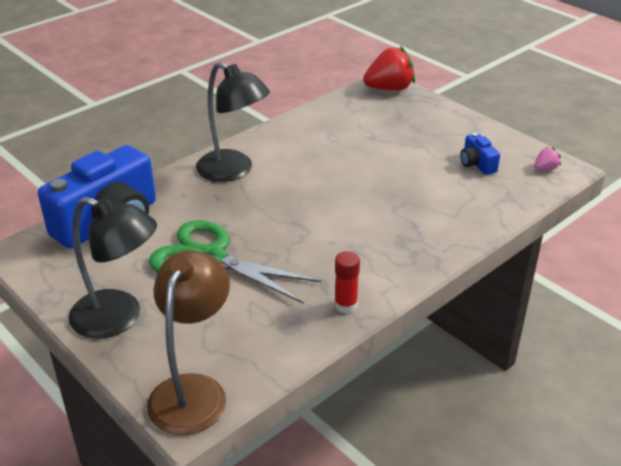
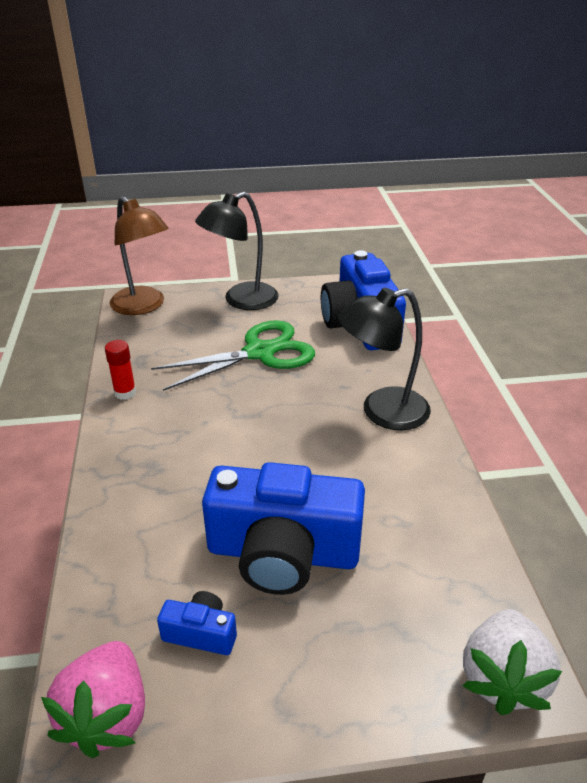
camera: 125 degrees right, 0 degrees up
red strawberry [363,46,415,90] -> white strawberry [462,609,562,715]
pink strawberry [534,147,561,170] -> pink strawberry [41,641,145,758], size x2.18
none -> blue camera [202,462,365,595]

